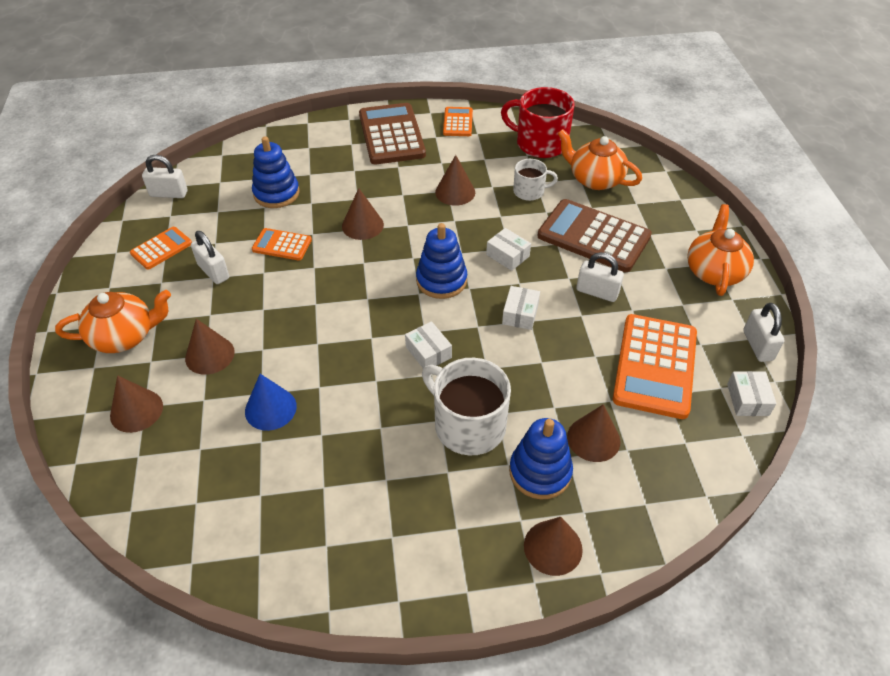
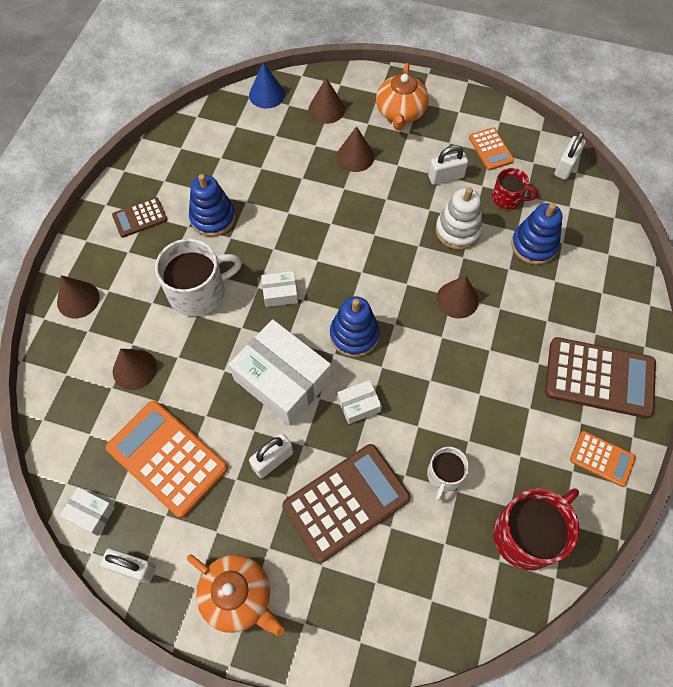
camera: 115 degrees right, 15 degrees up
blue cone [245,374,297,431] -> blue cone moved to [249,63,285,109]
orange calculator [252,228,312,260] -> white stacking toy [435,187,483,250]
brown cone [435,155,475,206] -> none
white box [502,286,540,330] -> white box [229,319,331,425], size x2.19
blue stacking toy [509,418,573,499] -> blue stacking toy moved to [189,174,236,237]
orange teapot [558,129,642,190] -> none
none -> brown calculator [112,197,167,238]
none -> red mug [492,168,538,210]

